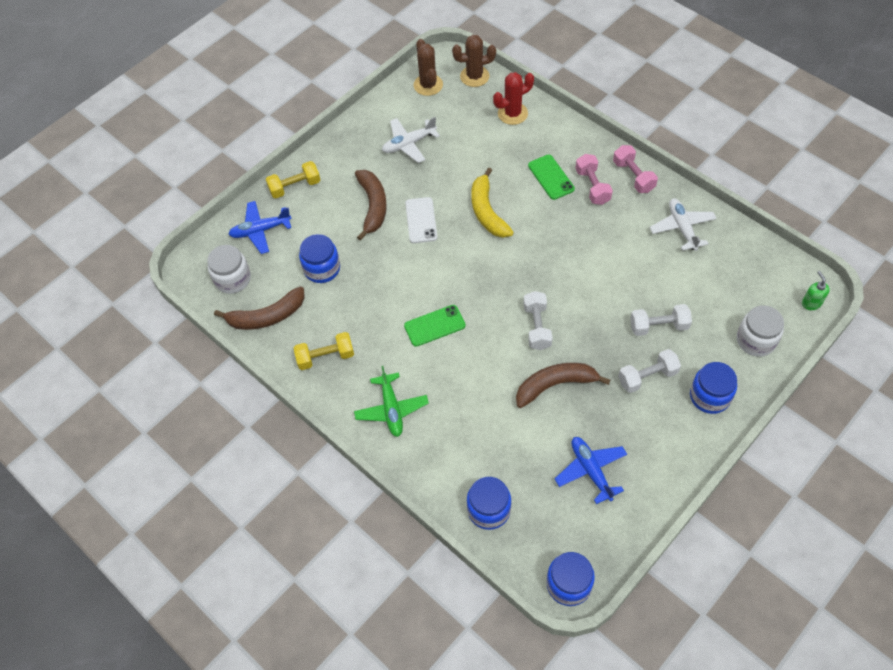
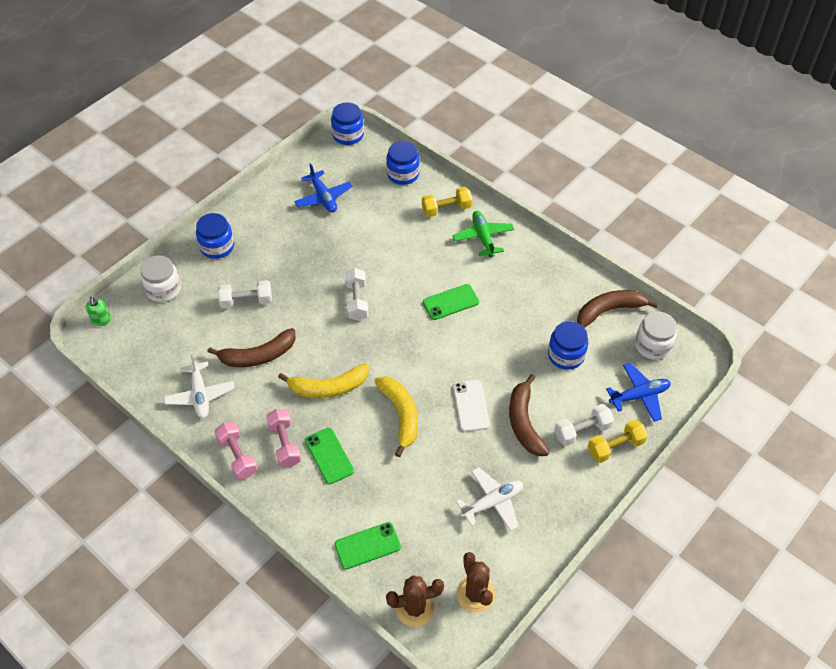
camera: 175 degrees right, 5 degrees down
yellow dumbbell [293,332,354,370] -> yellow dumbbell moved to [422,187,472,217]
red cactus [493,72,534,125] -> green phone [335,522,401,569]
brown banana [516,363,610,408] -> brown banana moved to [207,328,295,367]
white dumbbell [618,349,681,393] -> white dumbbell moved to [554,404,614,446]
none -> yellow banana [278,364,369,398]

